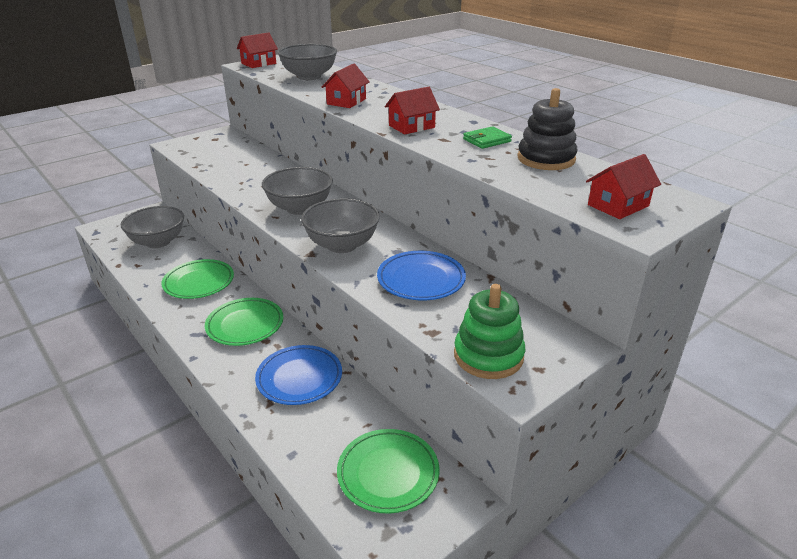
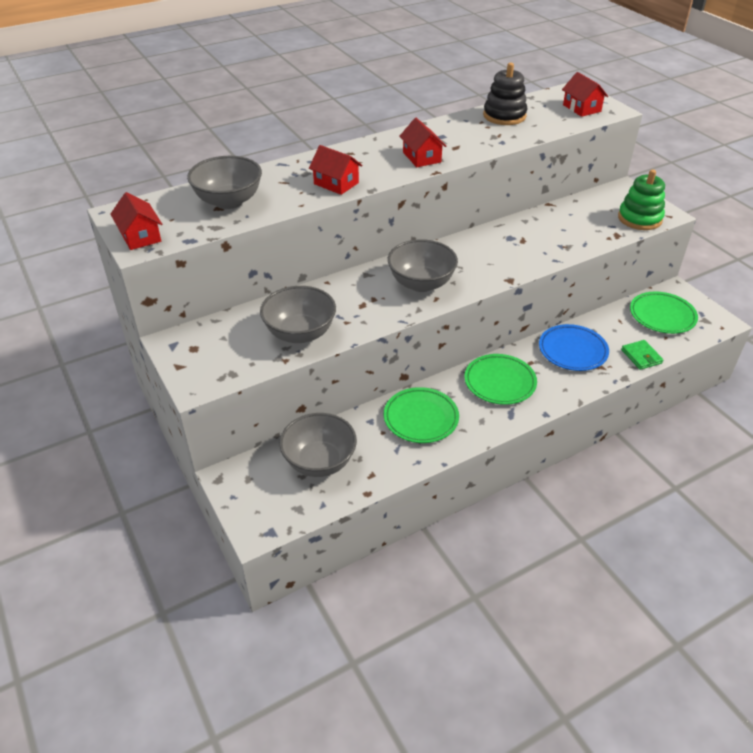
camera: 80 degrees left, 10 degrees up
grey bowl [301,199,380,253] -> grey bowl moved to [260,286,336,343]
blue plate [377,251,466,300] -> none
green wallet [463,126,512,149] -> green wallet moved to [621,340,664,370]

